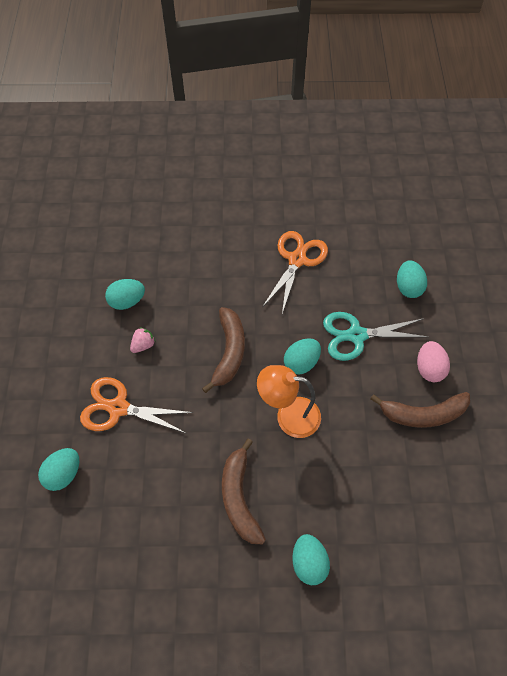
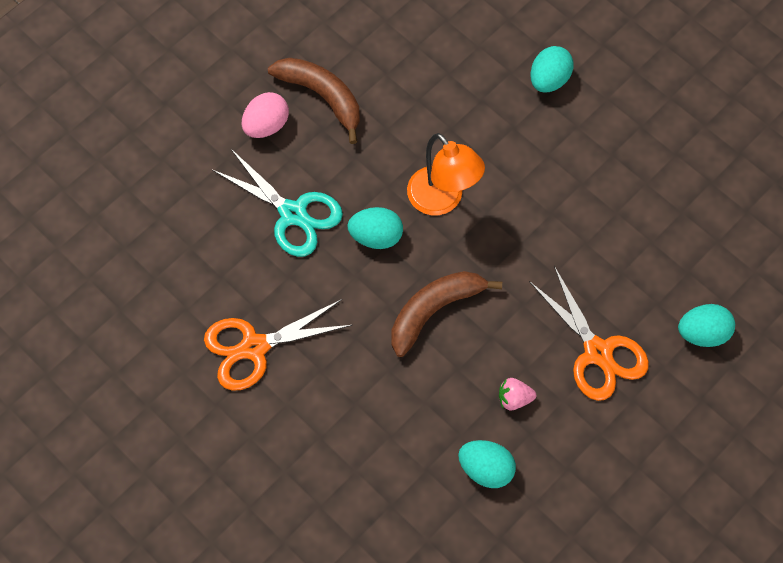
camera: 135 degrees left, 5 degrees up
brown banana [222,438,266,544] -> none
turquoise egg [397,260,427,298] -> none

